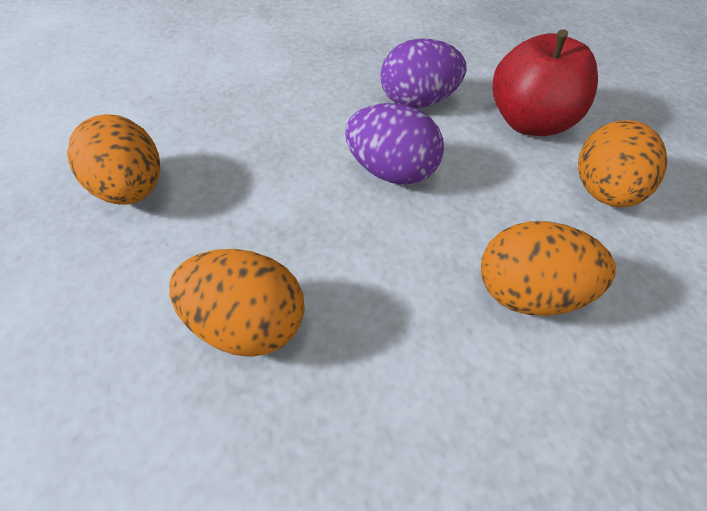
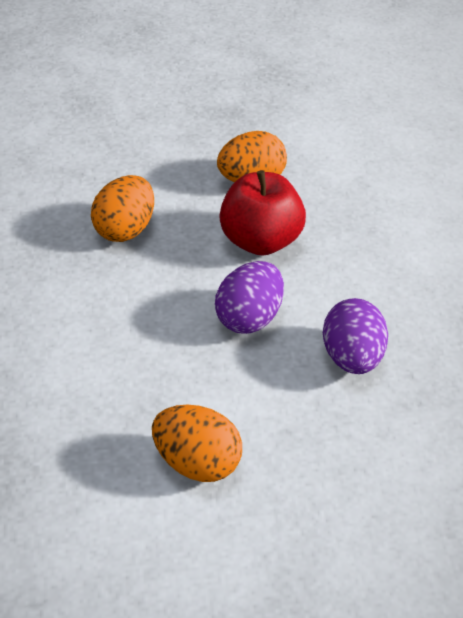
camera: 100 degrees right, 5 degrees down
orange egg [481,221,616,316] -> none
red apple [492,29,598,136] -> red apple moved to [219,170,306,256]

